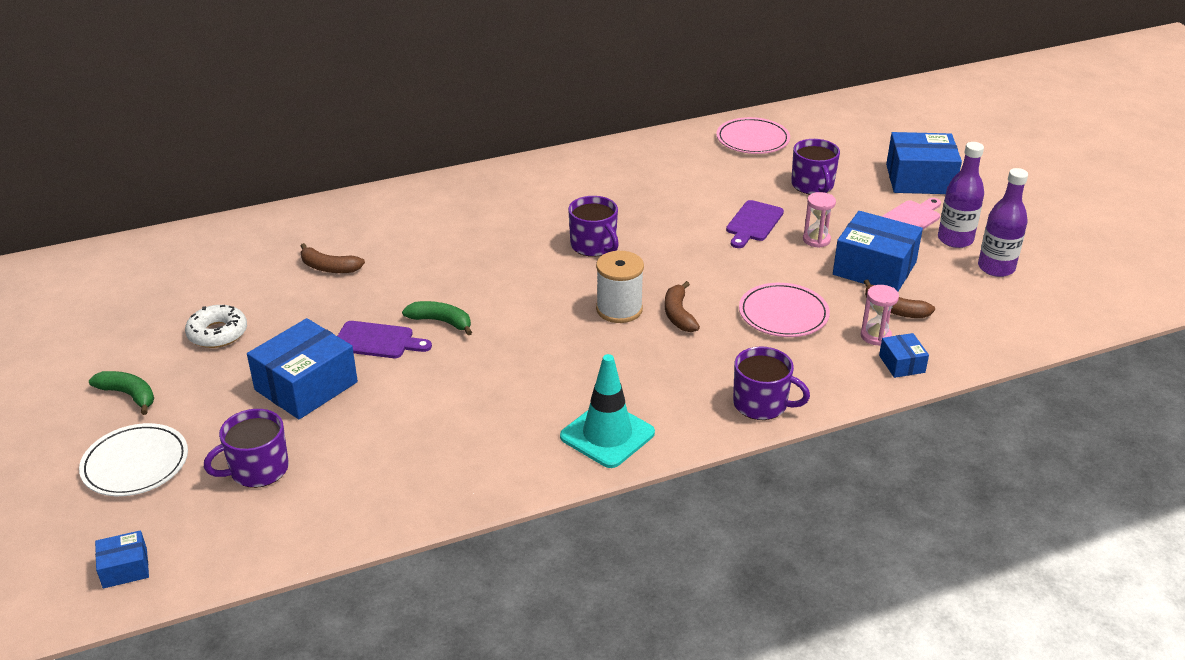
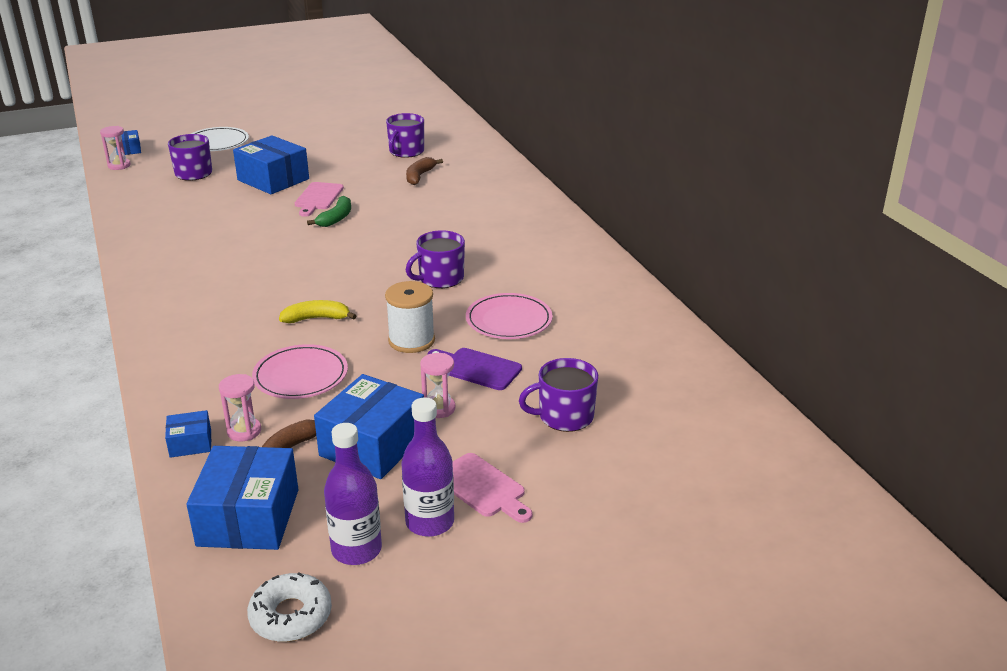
camera: 90 degrees right, 5 degrees down
green banana [89,371,154,415] -> none
white donut [185,305,247,348] -> white donut moved to [247,572,332,642]
purple cutting board [338,321,432,358] -> pink cutting board [295,182,344,217]
turquoise traffic cone [560,354,655,468] -> none
white spool [596,251,644,323] -> white spool moved to [385,281,435,353]
brown banana [665,281,700,332] -> yellow banana [279,300,356,323]
pink plate [717,117,790,154] -> pink plate moved to [466,293,553,339]
purple mug [733,346,810,420] -> purple mug moved to [386,113,424,158]
blue box [886,132,962,194] -> blue box moved to [186,446,299,550]
none -> pink hourglass [100,126,131,170]

